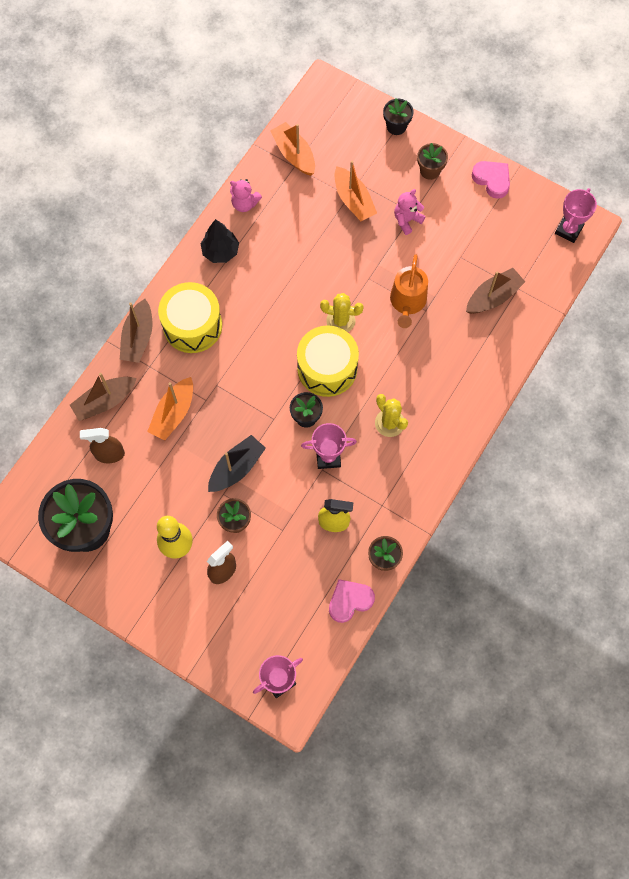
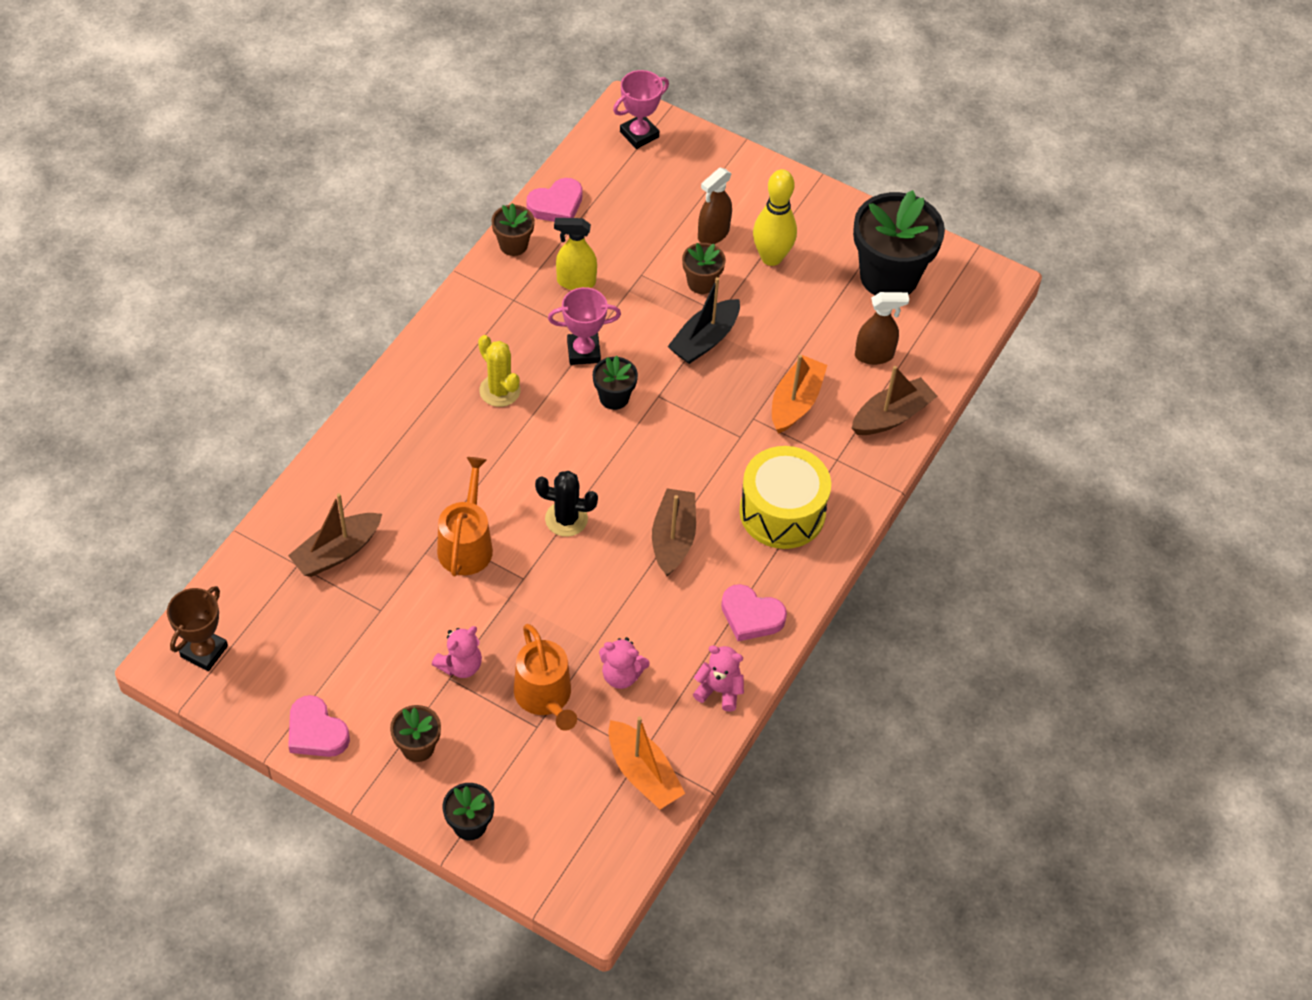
camera: 175 degrees right, 15 degrees down
brown boat [120,299,153,363] -> brown boat moved to [652,489,696,576]
black tree [200,219,239,263] -> pink heart [721,584,787,641]
yellow drum [297,326,359,397] -> none
yellow cactus [320,293,364,332] -> black cactus [535,471,598,537]
orange boat [335,161,377,221] -> orange watering can [514,624,577,731]
pink trophy [555,188,597,243] -> brown trophy [167,586,228,671]
none -> pink teddy bear [599,637,650,689]

